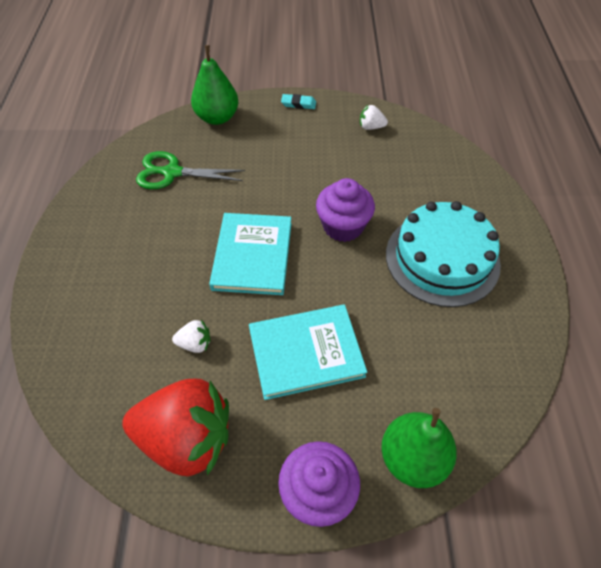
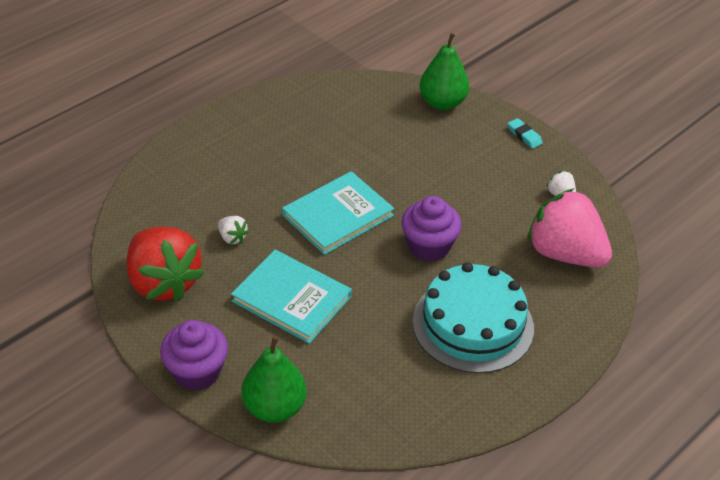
camera: 45 degrees right, 10 degrees down
green scissors [136,151,245,189] -> none
none -> pink strawberry [527,189,612,267]

